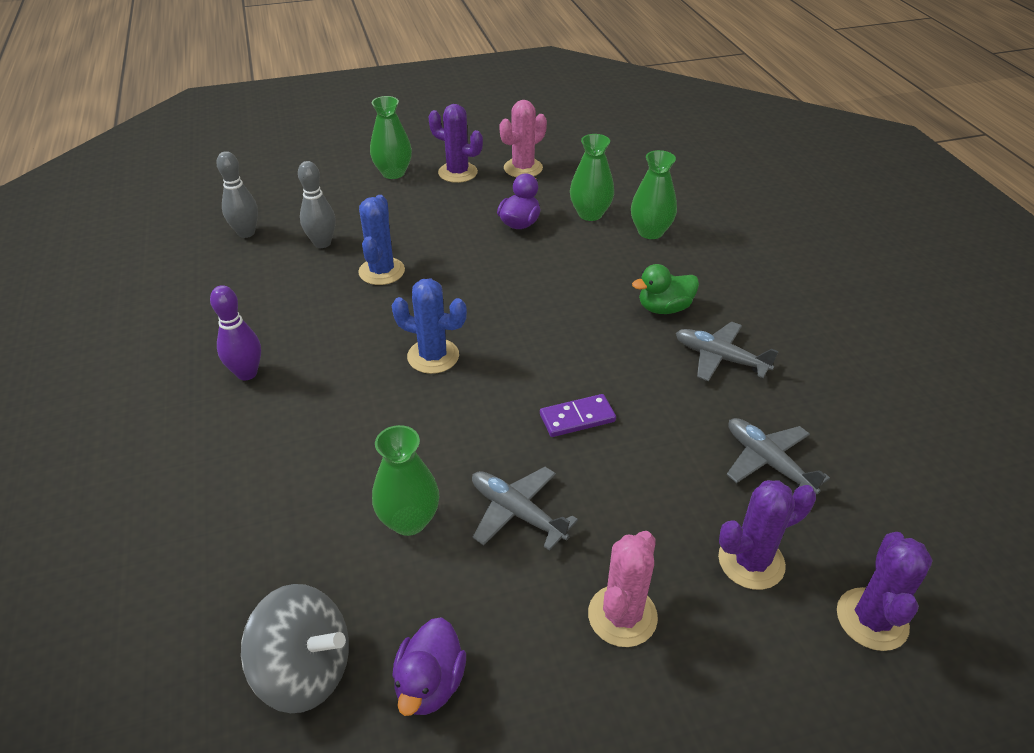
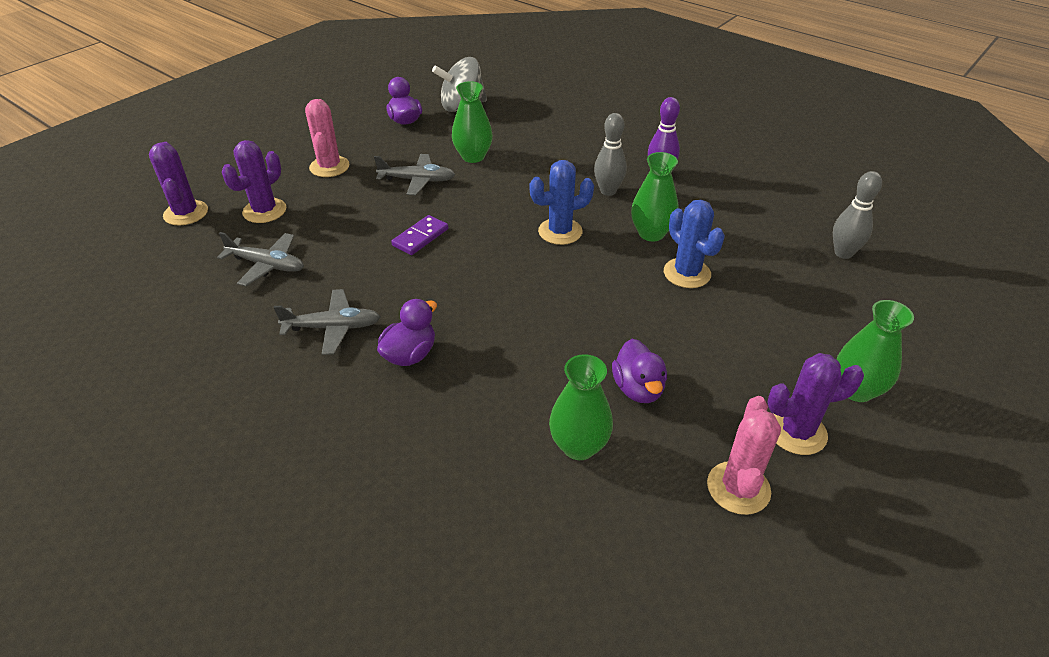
camera: 145 degrees right, 0 degrees up
grey bowling pin [298,161,336,248] -> grey bowling pin moved to [594,113,627,196]
green vase [631,150,677,239] -> green vase moved to [631,152,679,241]
green duck [632,264,699,314] -> purple duck [377,299,437,366]

